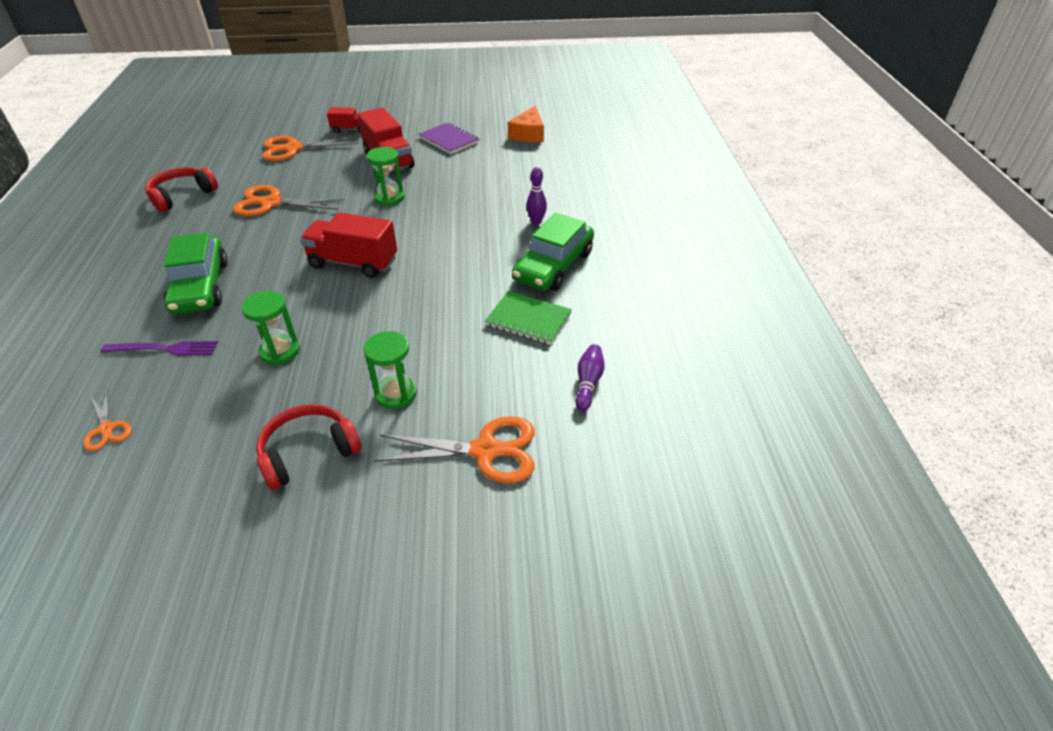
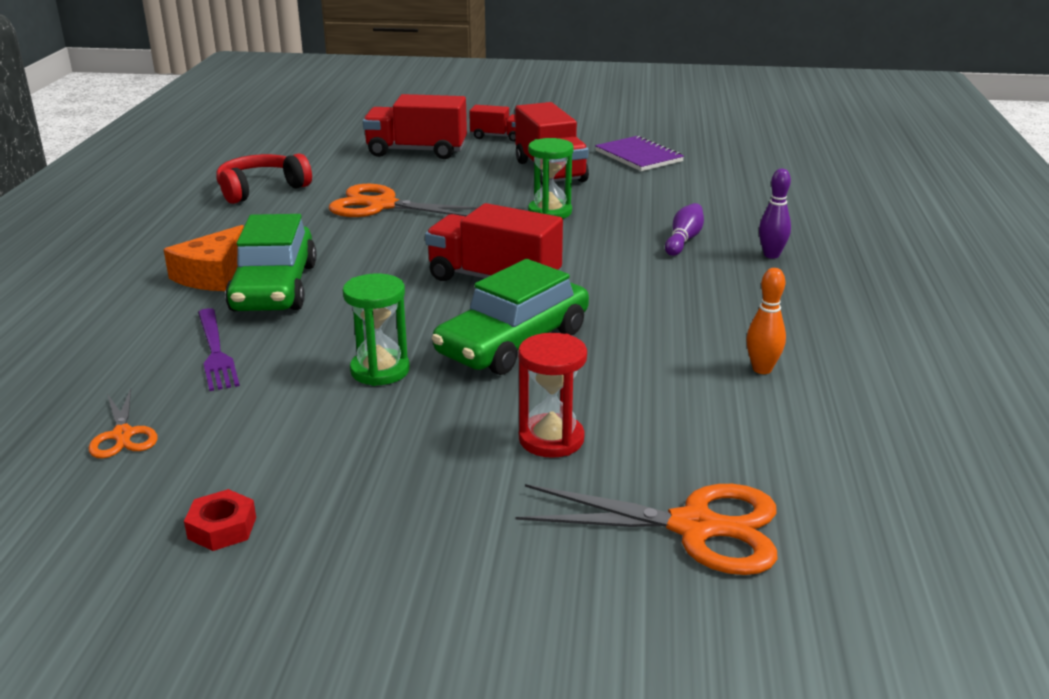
camera: 10 degrees right, 15 degrees down
purple fork [101,341,218,356] -> purple fork turned 60 degrees clockwise [198,308,240,391]
red headphones [256,404,361,490] -> none
orange scissors [262,136,359,161] -> red truck [363,94,467,159]
green hourglass [364,331,417,409] -> red hourglass [518,333,587,458]
green notebook [485,291,572,345] -> orange bowling pin [746,268,786,374]
orange cheese [508,106,544,142] -> orange cheese moved to [163,225,244,291]
green car [512,213,594,291] -> green car moved to [432,259,589,375]
purple bowling pin [575,344,604,411] -> purple bowling pin moved to [665,203,704,256]
none -> red nut [184,489,256,551]

